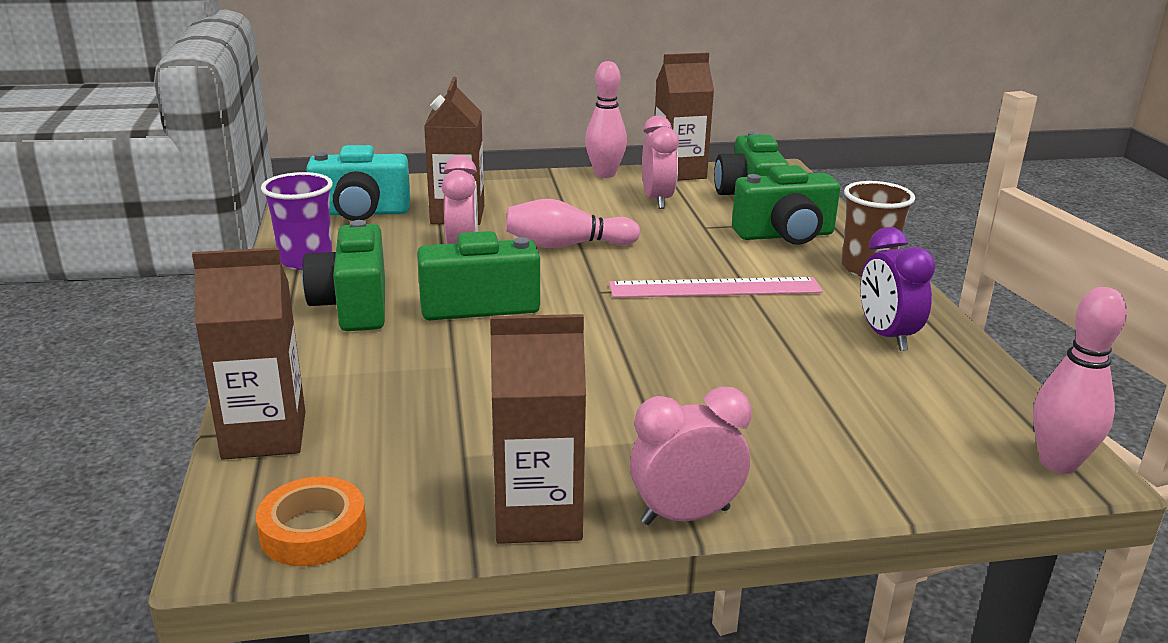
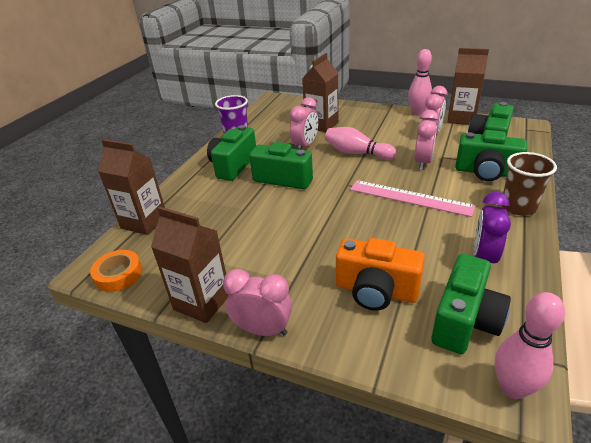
camera: 35 degrees right, 10 degrees up
turquoise camera [306,145,411,221] -> none
none -> orange camera [336,238,425,311]
none -> pink clock [414,110,439,170]
none -> green camera [431,254,511,354]

